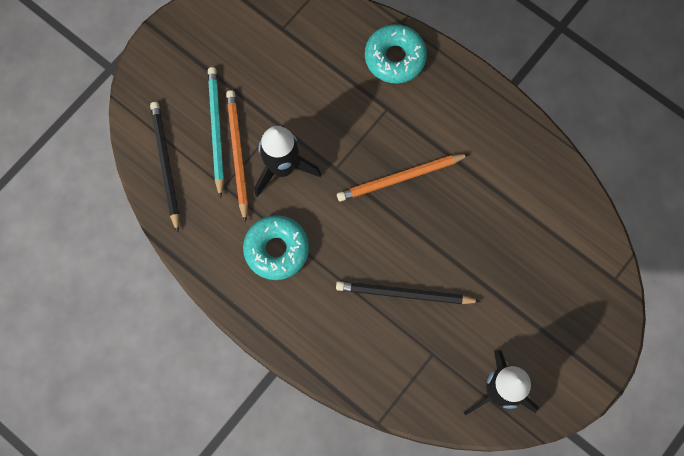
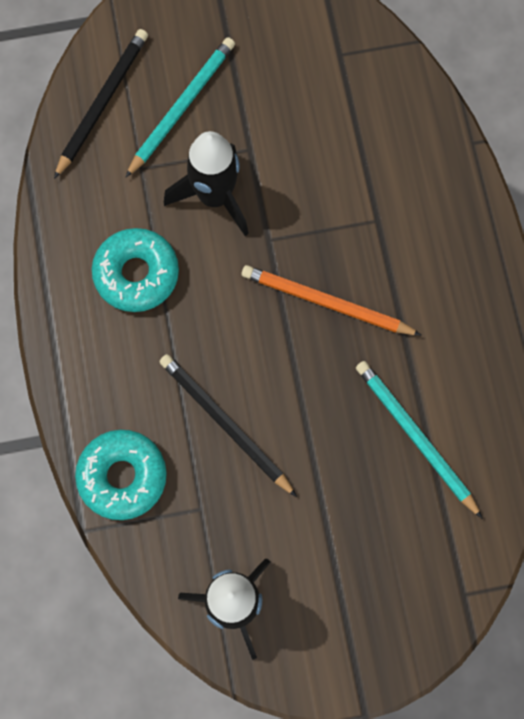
camera: 40 degrees right, 0 degrees up
orange pencil [226,90,248,223] -> none
turquoise donut [365,24,427,83] -> turquoise donut moved to [75,430,167,520]
none -> turquoise pencil [356,361,483,519]

